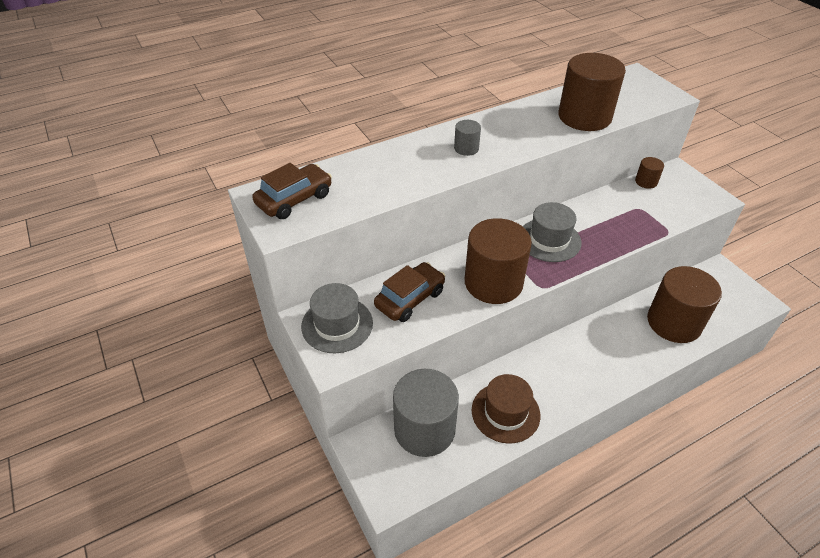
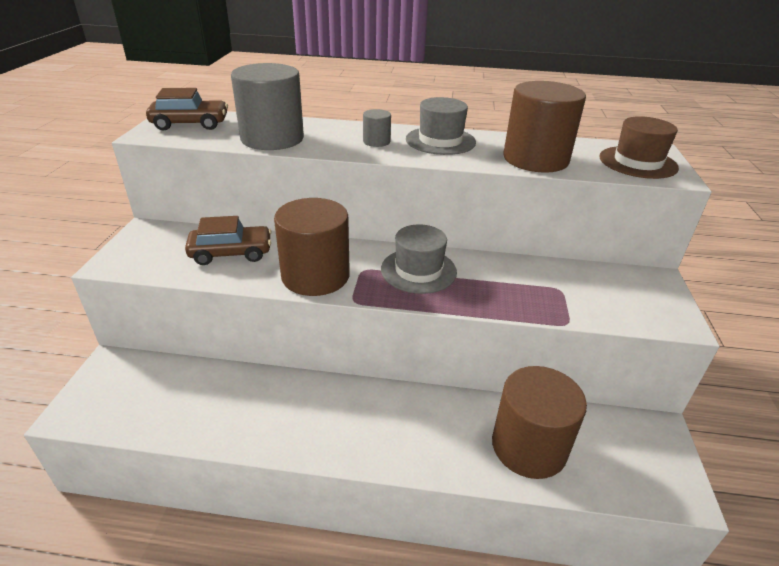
camera: 35 degrees right, 10 degrees down
grey hat [301,283,373,353] -> grey hat moved to [406,97,476,155]
grey cylinder [393,369,459,457] -> grey cylinder moved to [231,63,304,150]
brown hat [472,374,540,444] -> brown hat moved to [599,116,679,179]
brown cylinder [635,157,664,189] -> none

